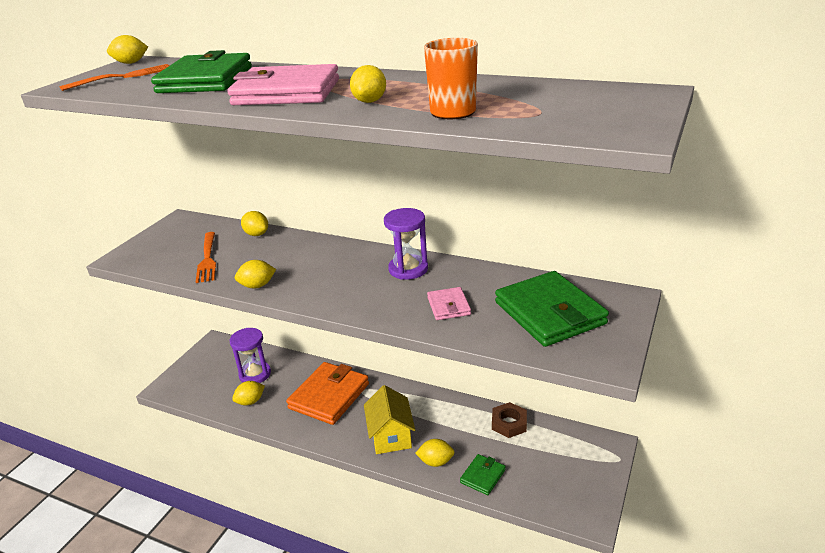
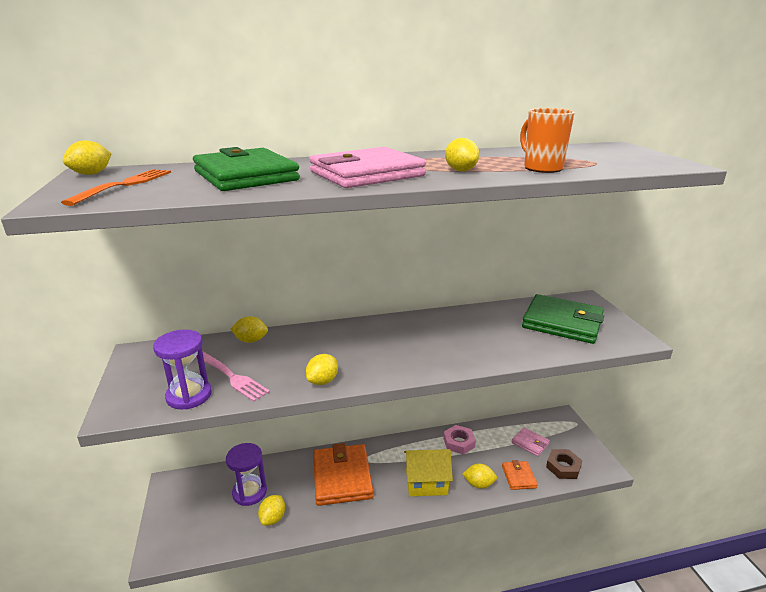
camera: 40 degrees left, 5 degrees down
orange fork [196,232,216,283] -> pink fork [196,351,270,402]
yellow house [364,385,415,454] -> yellow house turned 45 degrees counterclockwise [404,449,453,496]
purple hourglass [384,208,428,280] -> purple hourglass moved to [153,329,212,409]
yellow lemon [415,439,455,467] -> yellow lemon turned 45 degrees clockwise [463,464,497,489]
pink wallet [427,287,471,320] -> pink wallet moved to [512,427,550,456]
green wallet [460,454,506,495] -> orange wallet [502,460,538,490]
brown nut [492,402,527,438] -> brown nut moved to [546,449,582,479]
none -> pink nut [443,425,476,455]

